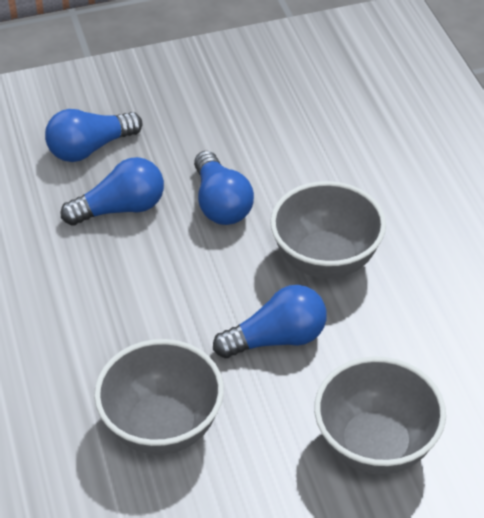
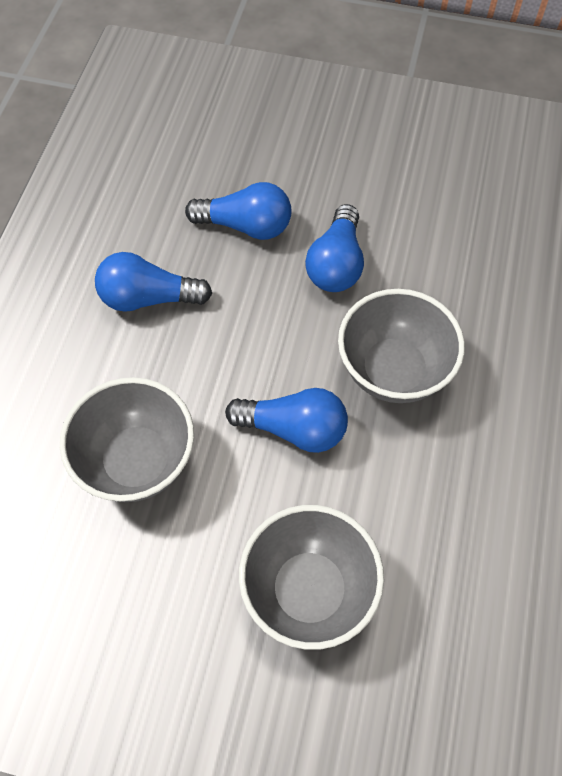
camera: 30 degrees right, 15 degrees up
blue light bulb [45,109,142,162] -> blue light bulb moved to [95,252,212,312]

